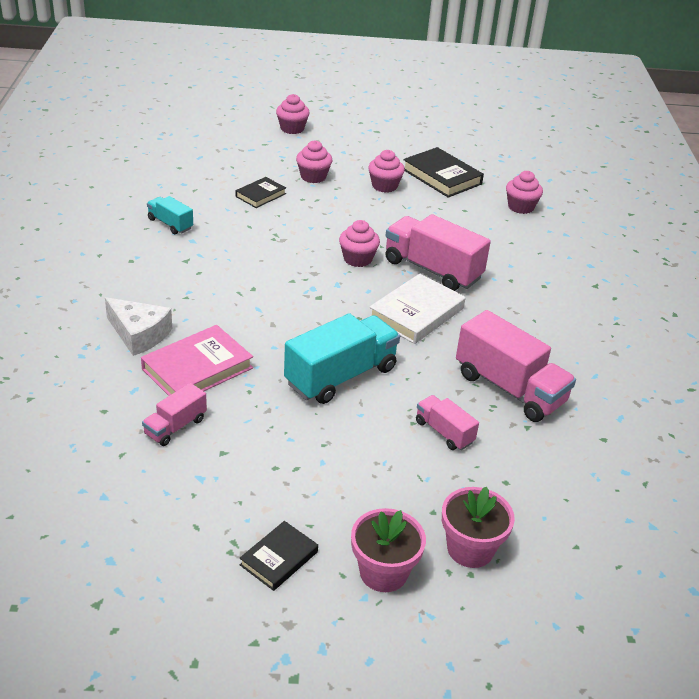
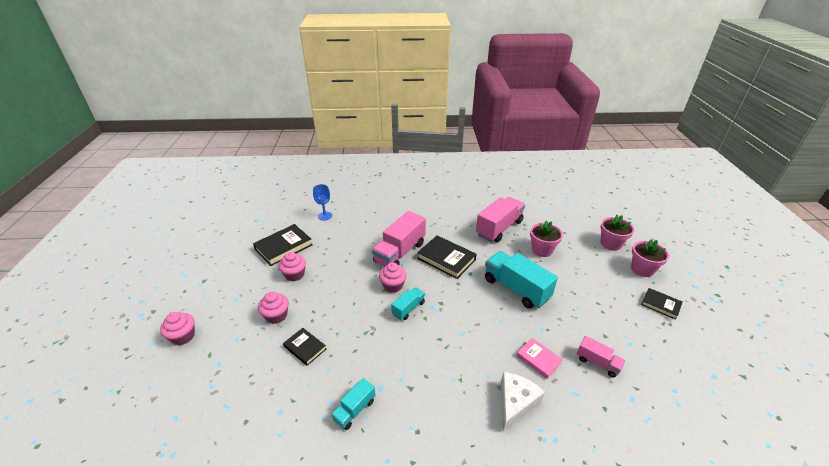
camera: 90 degrees left, 0 degrees up
pink book [141,325,253,396] -> pink book [517,338,563,379], size x0.59
white book [369,273,465,344] -> black book [417,236,476,279]
pink truck [416,395,479,450] -> pink flower pot [530,221,563,257]
pink cupcake [506,171,543,214] -> blue goblet [313,184,332,221]
none -> turquoise truck [391,287,425,320]

